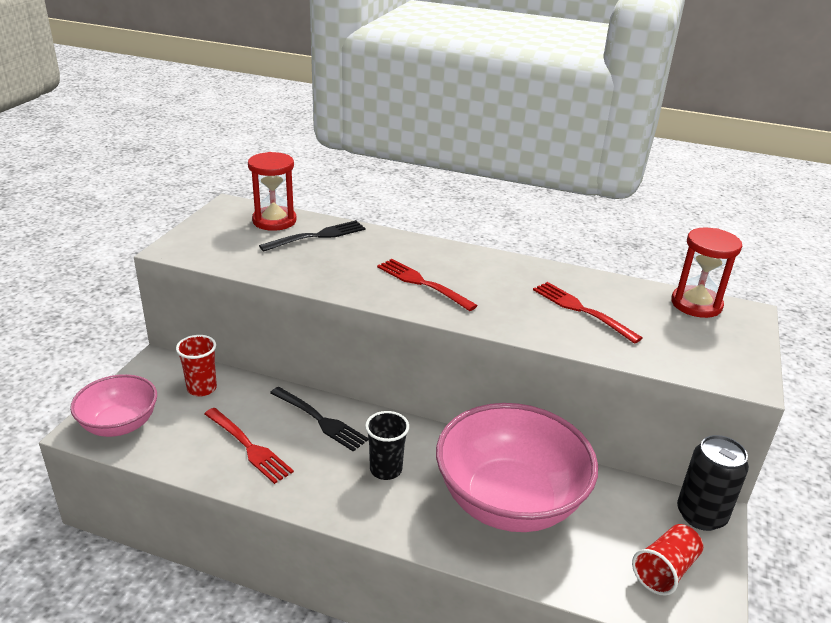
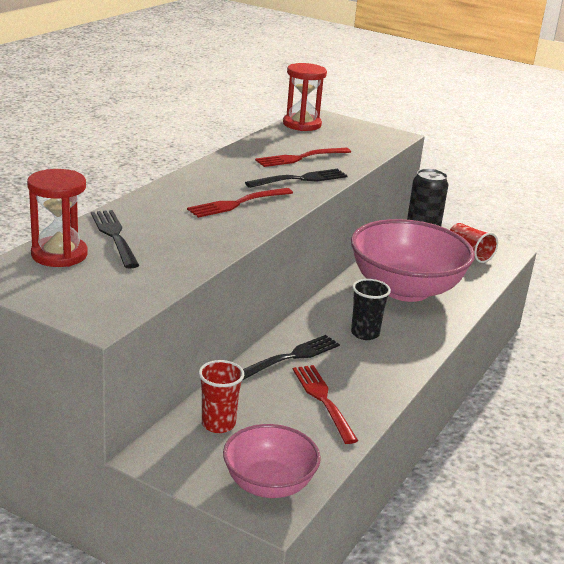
camera: 80 degrees left, 5 degrees down
red fork [204,408,294,484] -> red fork turned 75 degrees counterclockwise [293,365,358,444]
none -> black fork [245,169,348,188]

